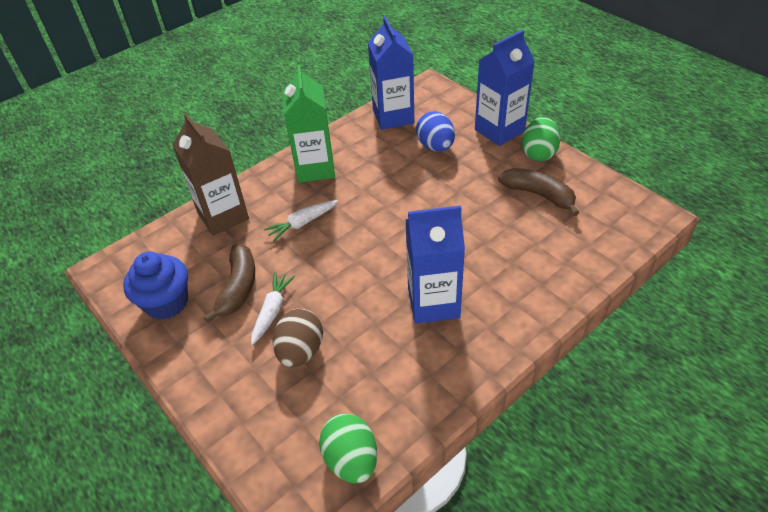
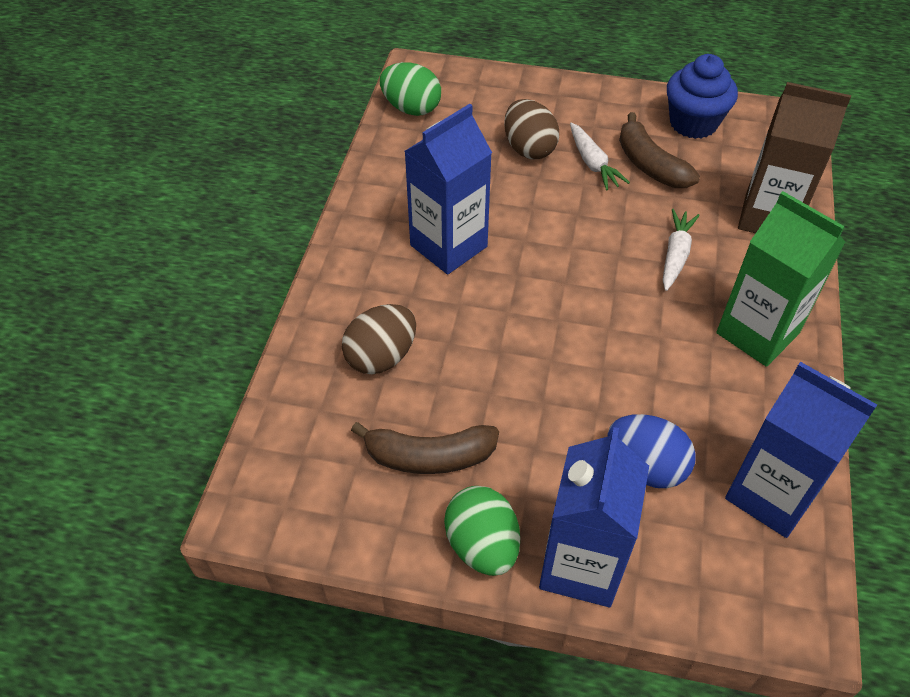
camera: 140 degrees right, 5 degrees up
none -> brown egg [342,304,416,375]

